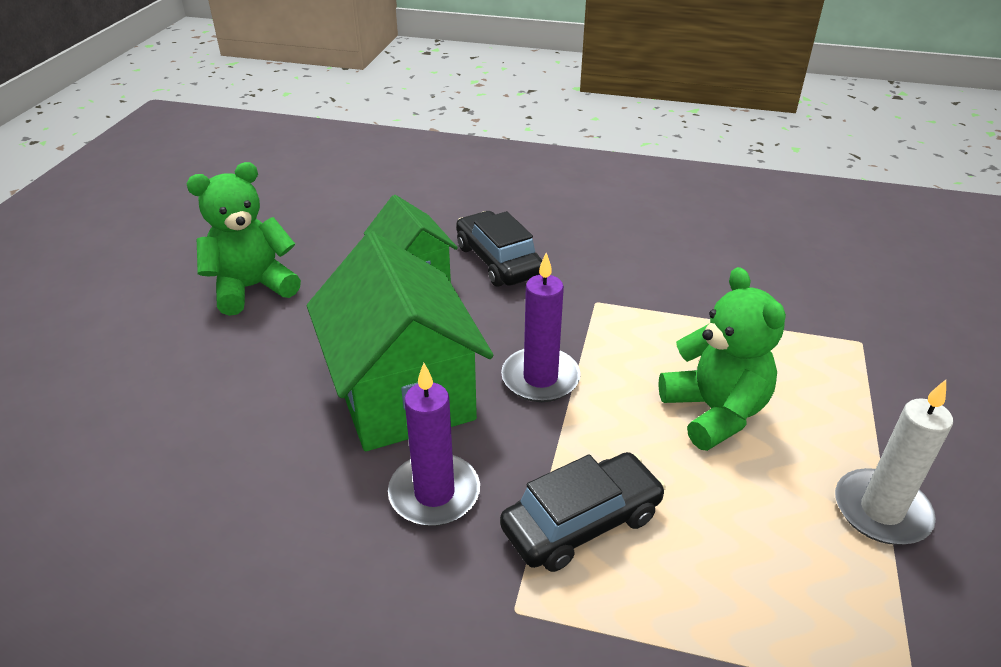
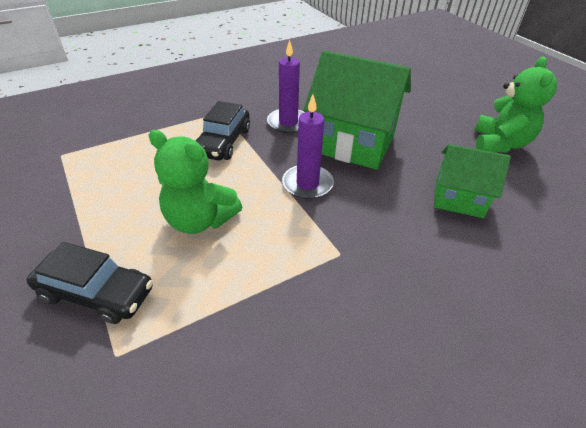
camera: 135 degrees right, 5 degrees up
black car [456,211,542,286] -> black car moved to [26,242,153,324]
white candle [835,380,953,545] -> none

